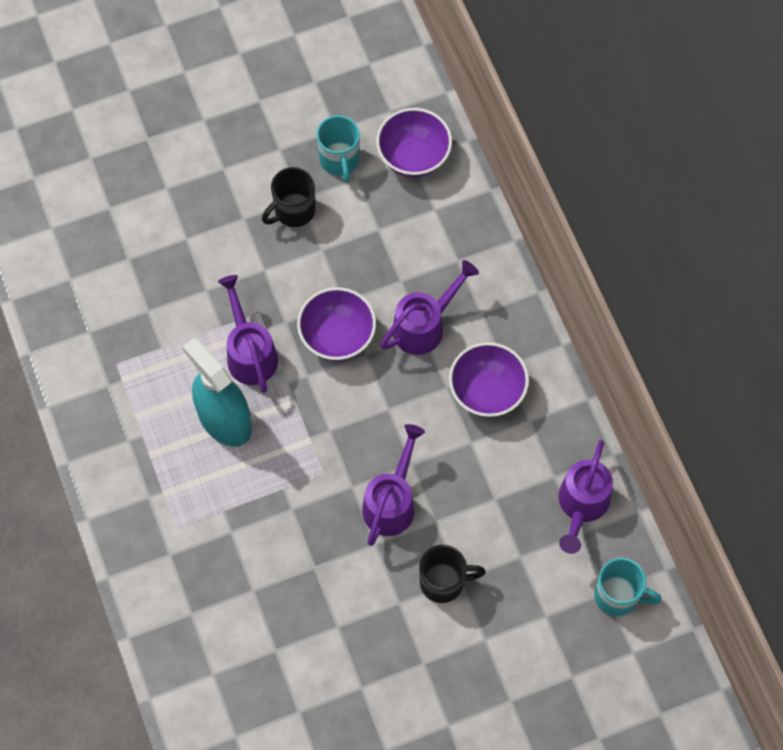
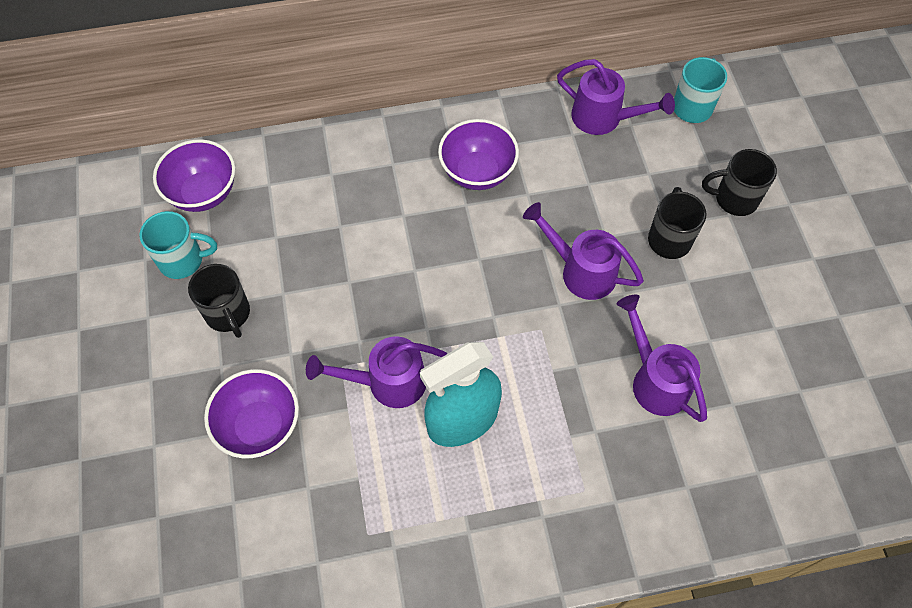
camera: 80 degrees left, 5 degrees down
purple bowl [297,287,376,361] -> purple bowl moved to [204,369,299,458]
purple watering can [380,260,479,355] -> purple watering can moved to [617,295,707,422]
none -> black mug [702,149,777,216]

